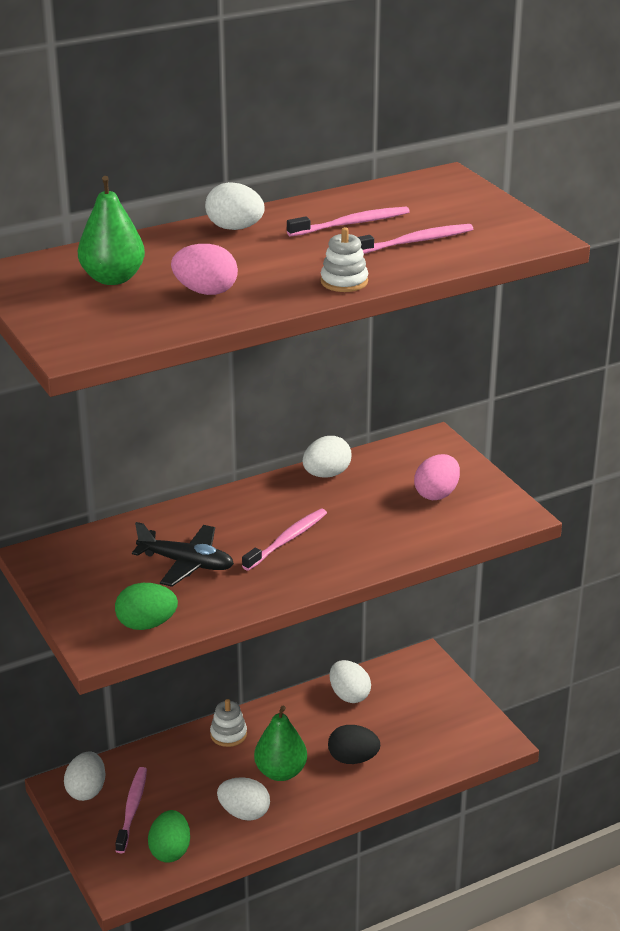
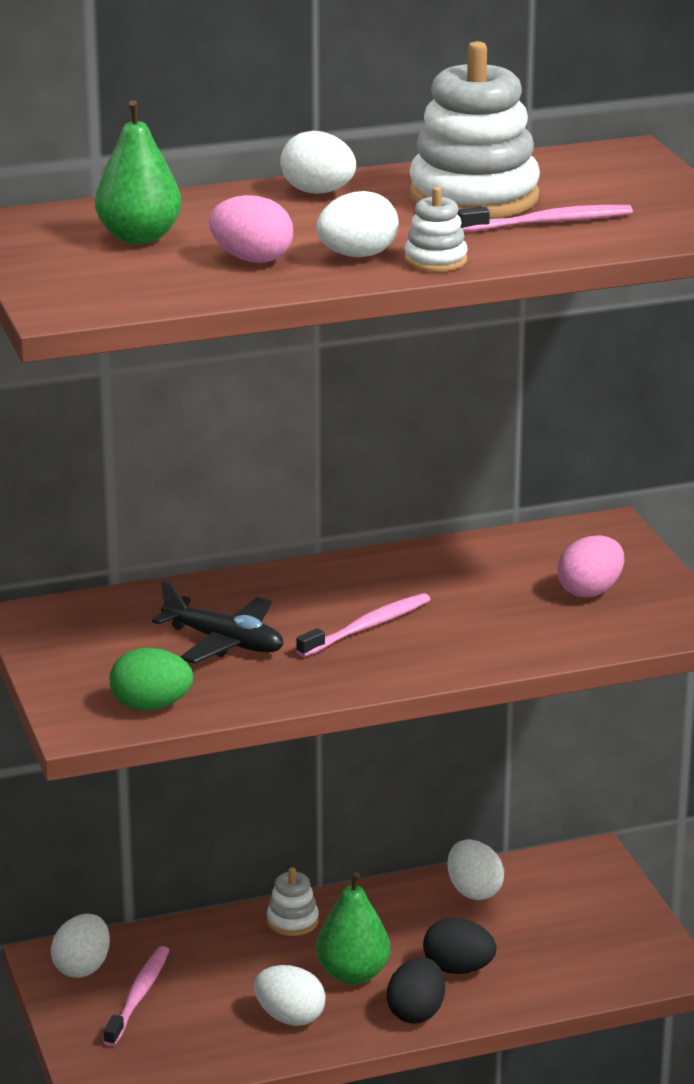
camera: 10 degrees right, 5 degrees down
green egg [148,810,190,863] -> none
pink toothbrush [287,206,410,237] -> white stacking toy [409,41,540,219]
white egg [303,436,352,478] -> white egg moved to [317,191,399,257]
none -> black egg [387,957,445,1024]

